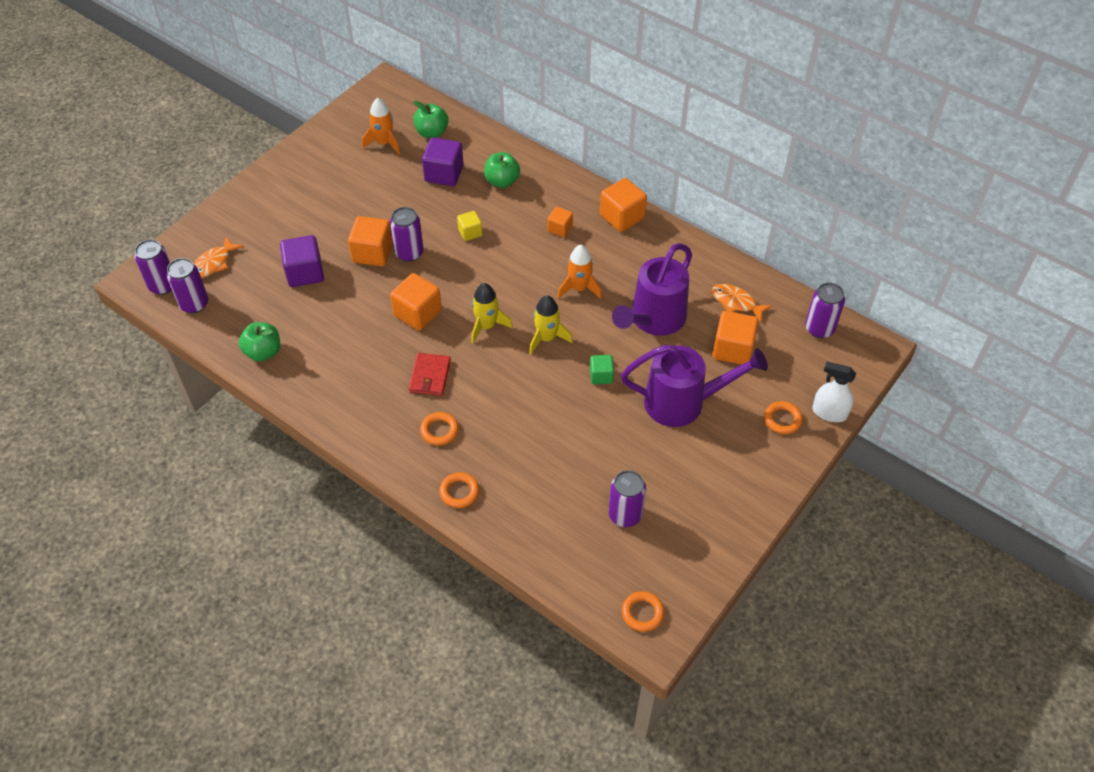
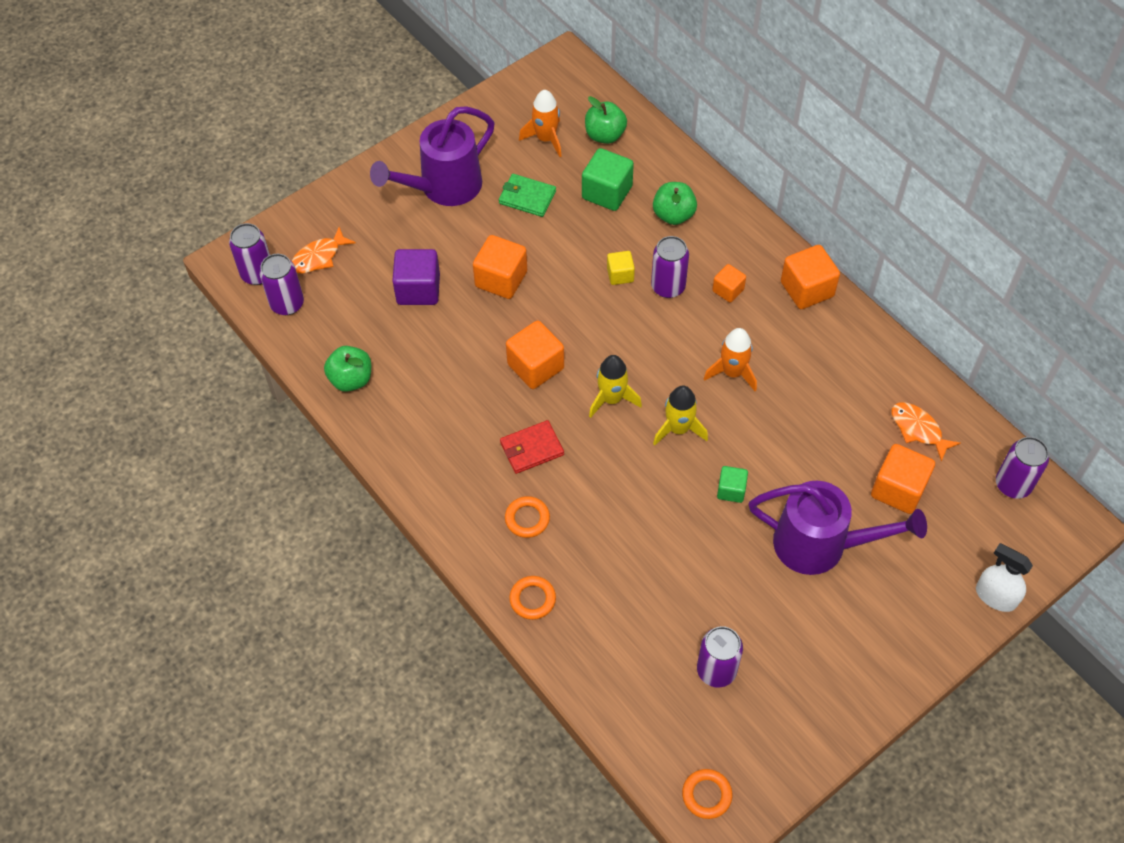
camera: 15 degrees right, 5 degrees up
purple can [390,207,424,262] -> purple can moved to [651,236,689,298]
red wallet [409,353,451,396] -> red wallet turned 45 degrees clockwise [500,420,564,474]
purple cube [422,138,464,186] -> green cube [582,148,634,211]
purple watering can [612,243,692,336] -> purple watering can moved to [370,106,494,206]
orange ring [764,401,803,434] -> none
none -> green wallet [499,174,556,217]

